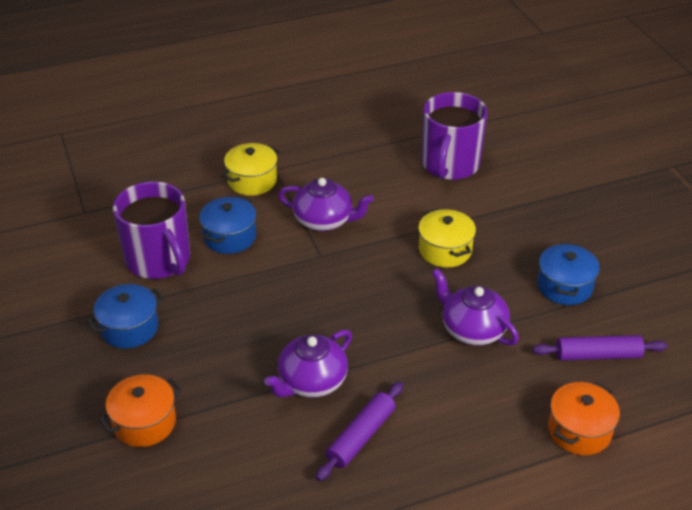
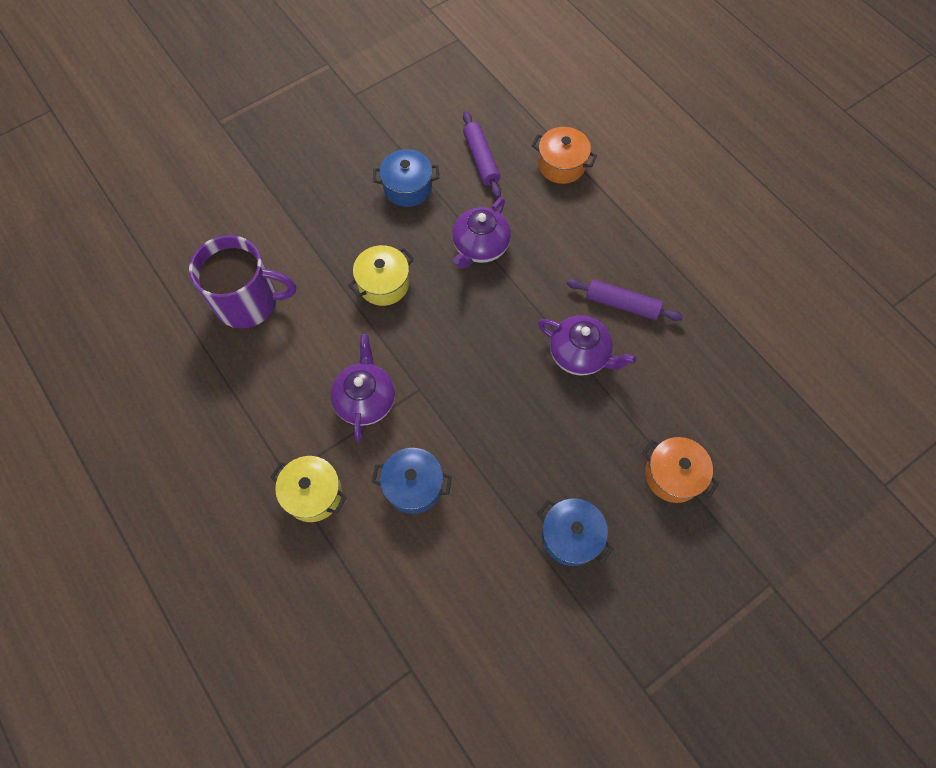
camera: 105 degrees left, 25 degrees up
purple mug [113,181,190,279] -> none

